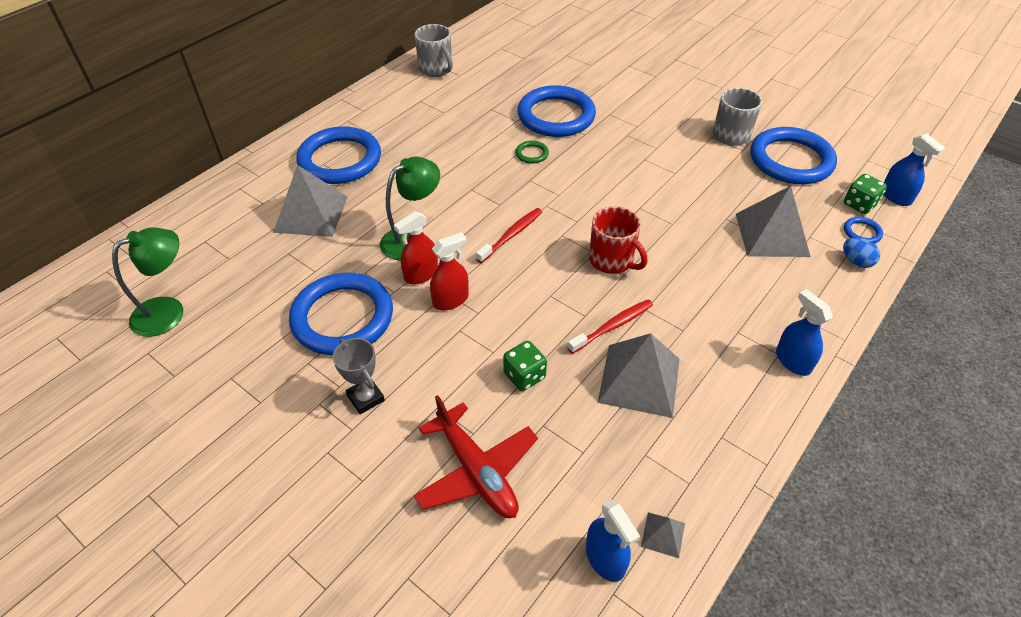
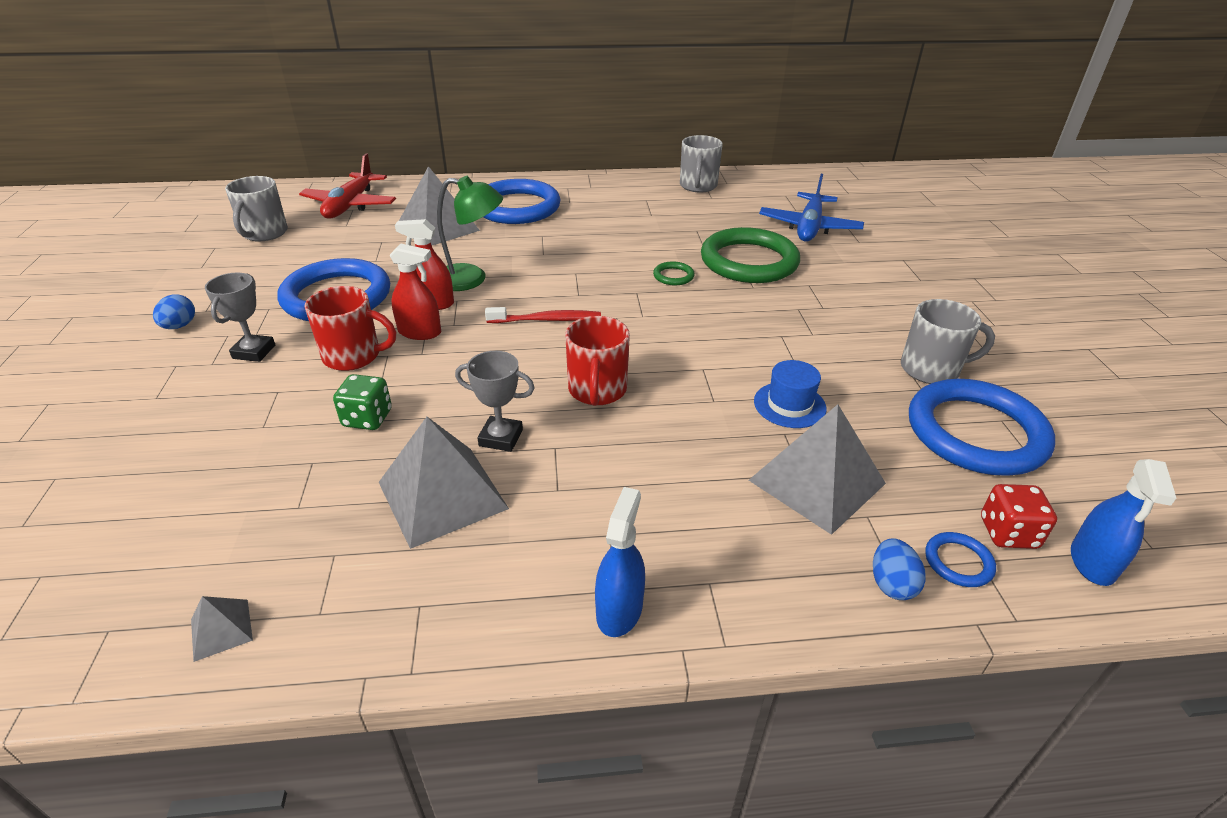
camera: 45 degrees right, 10 degrees down
green lamp [112,227,183,337] -> grey mug [225,176,288,241]
red plane [413,395,538,518] -> red plane moved to [299,153,396,219]
blue ring [518,85,596,137] -> green ring [701,227,800,283]
red toothbrush [567,299,653,354] -> grey trophy [455,351,534,452]
blue spray bottle [586,500,640,582] -> none
green dice [844,174,887,214] -> red dice [981,484,1057,549]
none -> blue egg [153,294,195,329]
none -> red mug [304,286,396,371]
none -> blue hat [754,360,827,428]
none -> blue plane [759,174,864,241]

